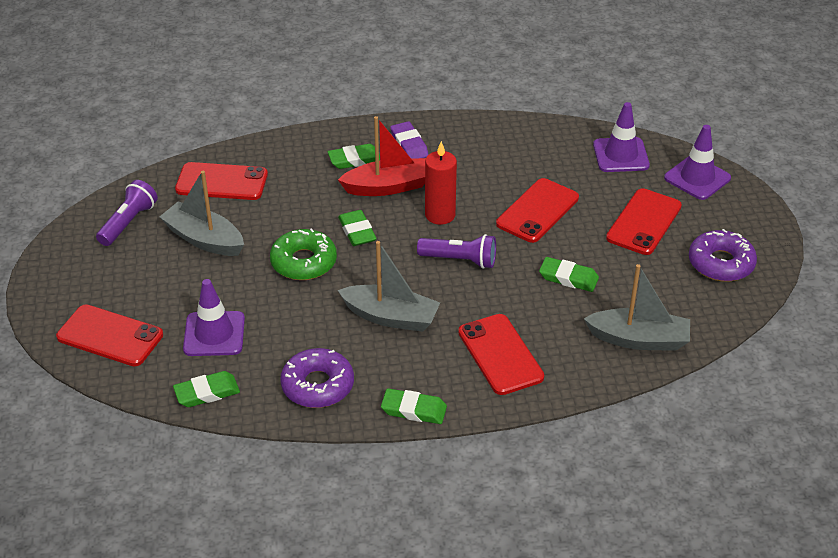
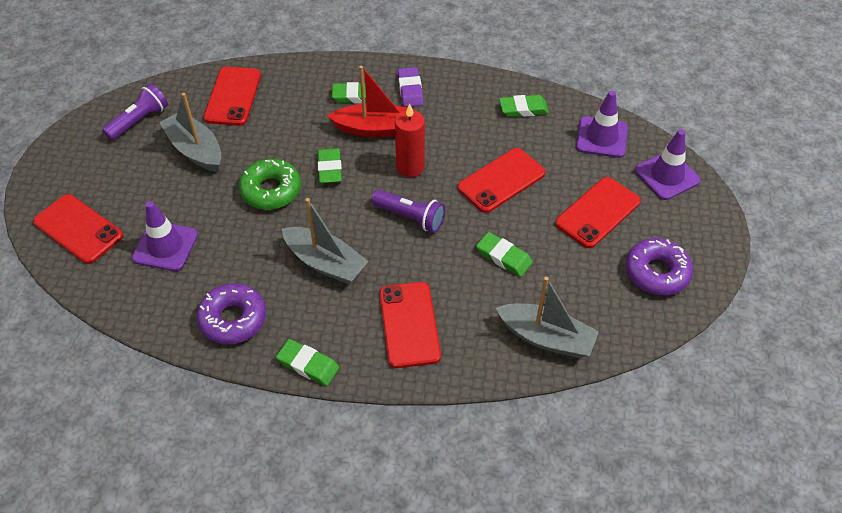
camera: 15 degrees right, 10 degrees up
green eraser [173,371,240,407] -> green eraser moved to [499,95,549,117]
red phone [175,162,268,200] -> red phone turned 75 degrees clockwise [204,67,261,126]

